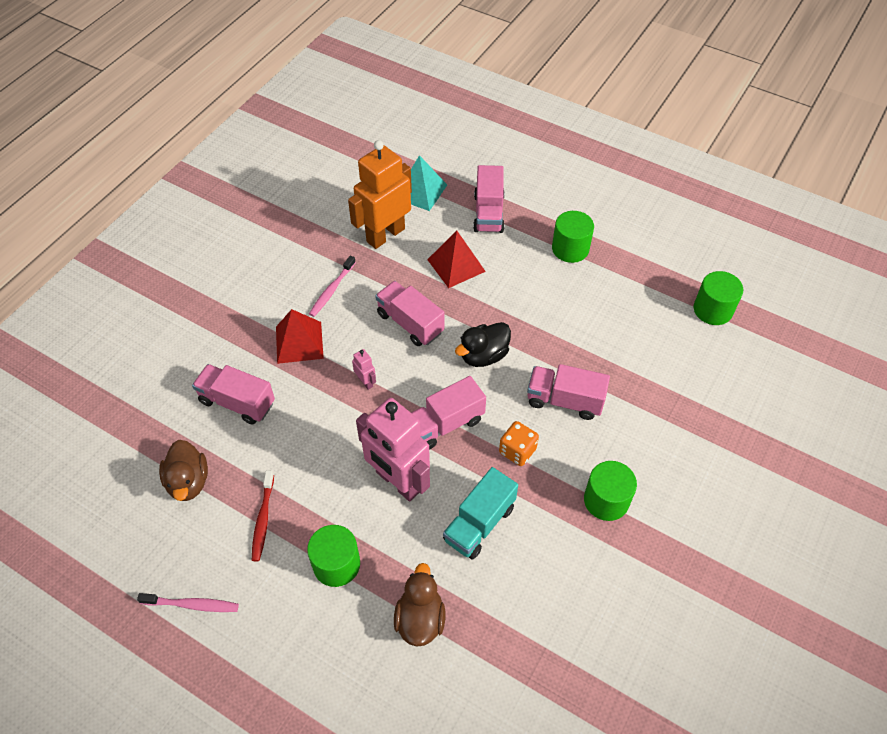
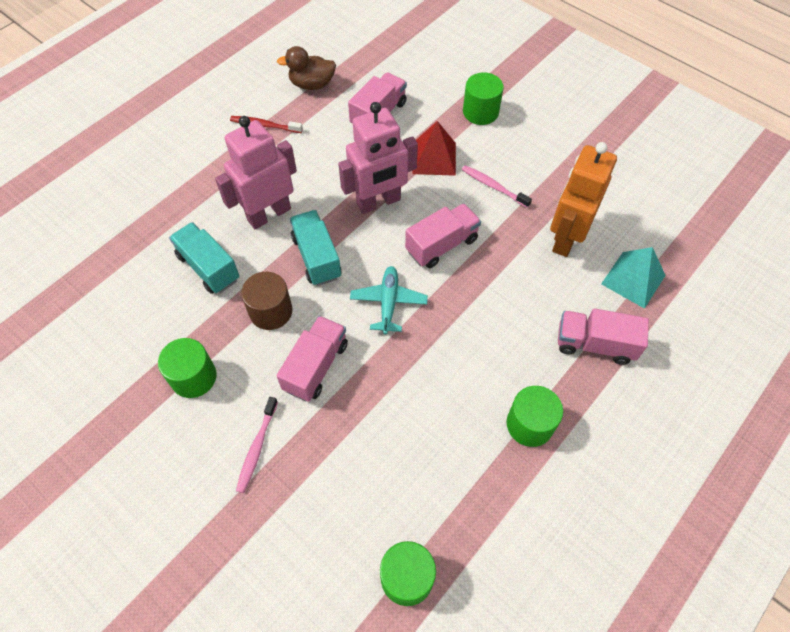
camera: 100 degrees right, 5 degrees up
pink toothbrush [137,593,239,612] -> pink toothbrush moved to [236,397,278,493]
green cylinder [307,525,360,587] -> green cylinder moved to [463,73,504,125]
orange robot [348,140,412,249] -> orange robot turned 120 degrees counterclockwise [550,142,617,257]
pink robot [352,349,376,390] -> pink robot [338,102,418,214], size x2.49
brown duck [394,563,445,646] -> none
pink truck [411,376,486,450] -> turquoise truck [290,210,342,286]
red pyramid [427,231,486,288] -> none
black duck [455,322,511,367] -> turquoise plane [350,266,428,334]
orange dice [499,421,539,466] -> brown cylinder [241,272,292,330]

